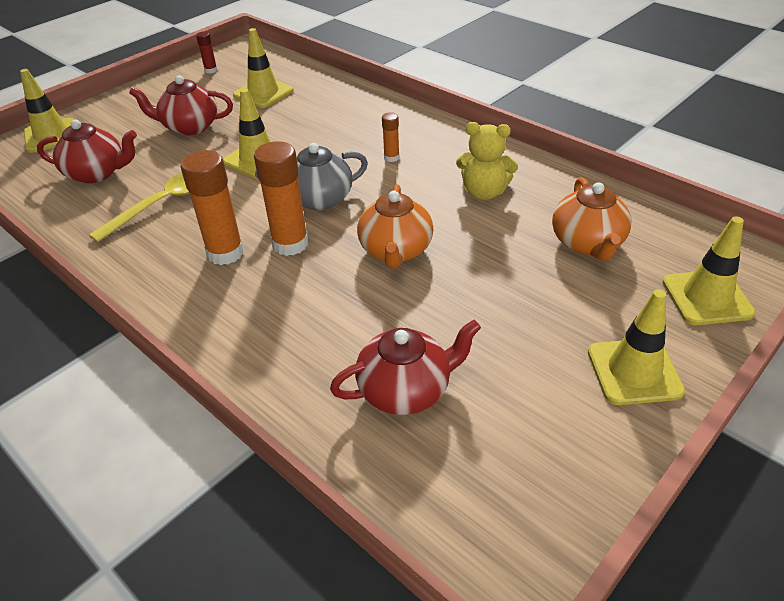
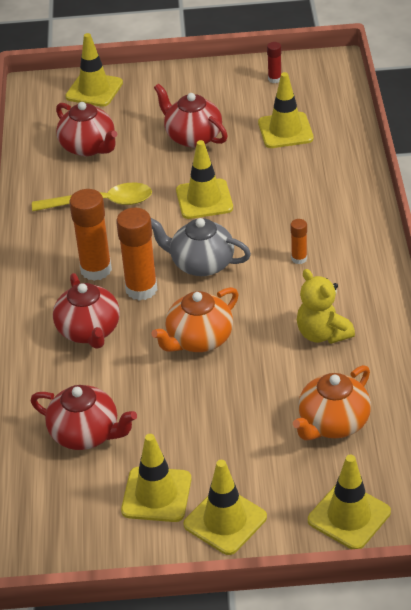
camera: 45 degrees right, 0 degrees up
none -> red teapot [53,273,120,349]
none -> yellow traffic cone [121,434,191,522]

